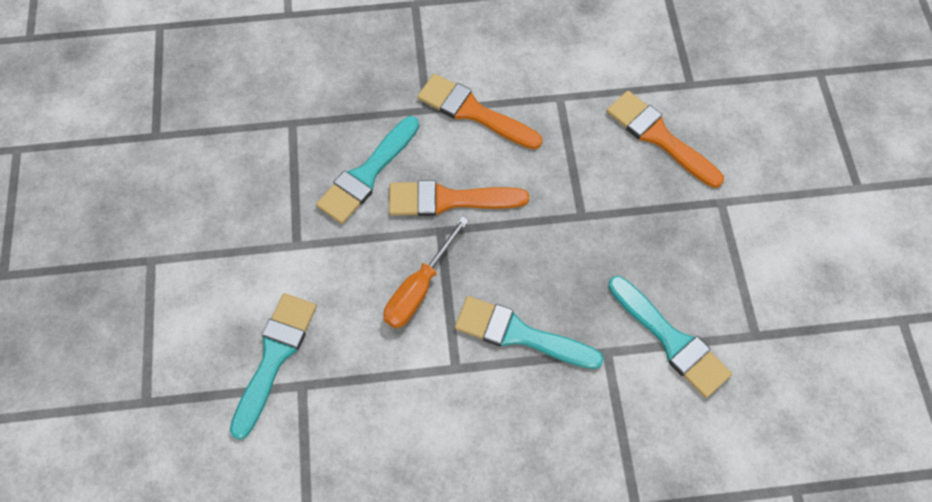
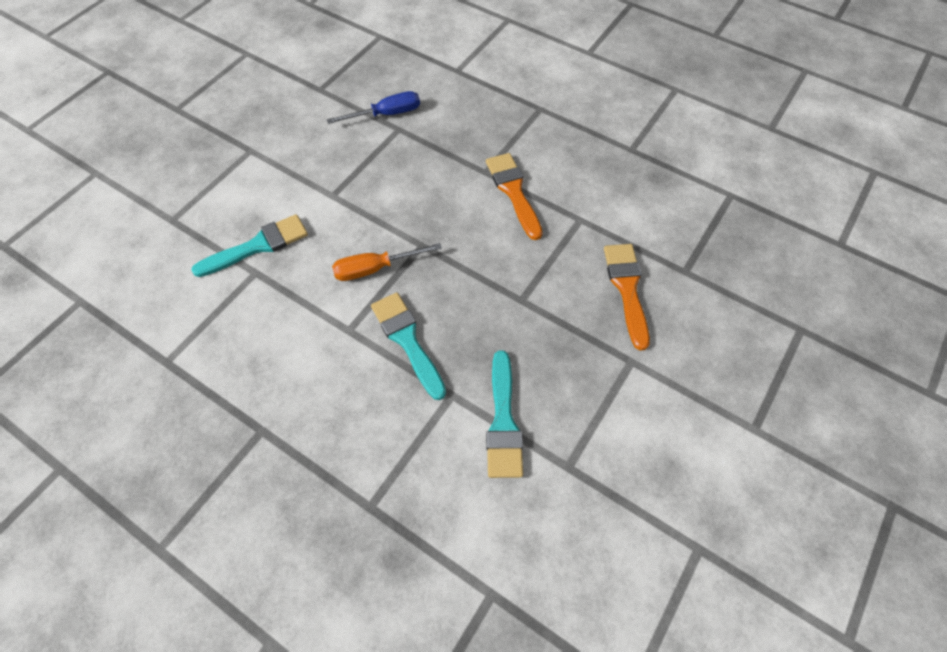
camera: 40 degrees right, 5 degrees down
turquoise brush [316,116,419,224] -> none
orange brush [389,180,529,216] -> none
none -> blue screwdriver [327,91,420,124]

